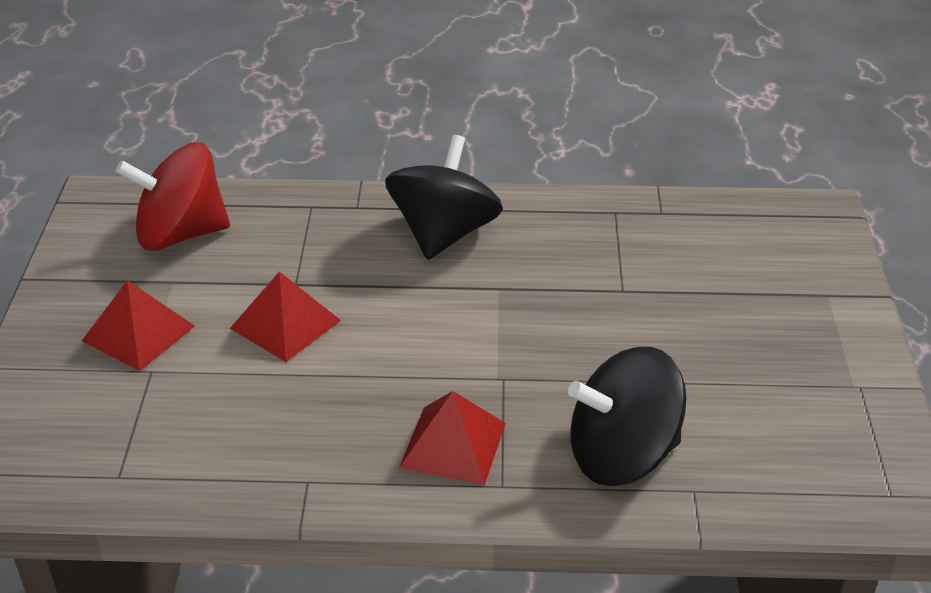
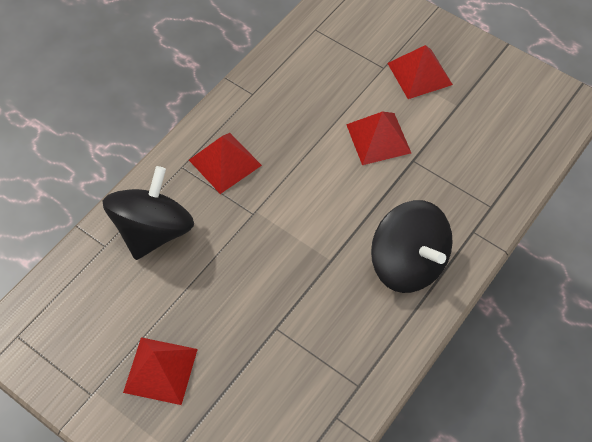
camera: 125 degrees right, 20 degrees up
red spinning top [115,142,230,251] -> none
none -> red pyramid [123,337,198,405]

